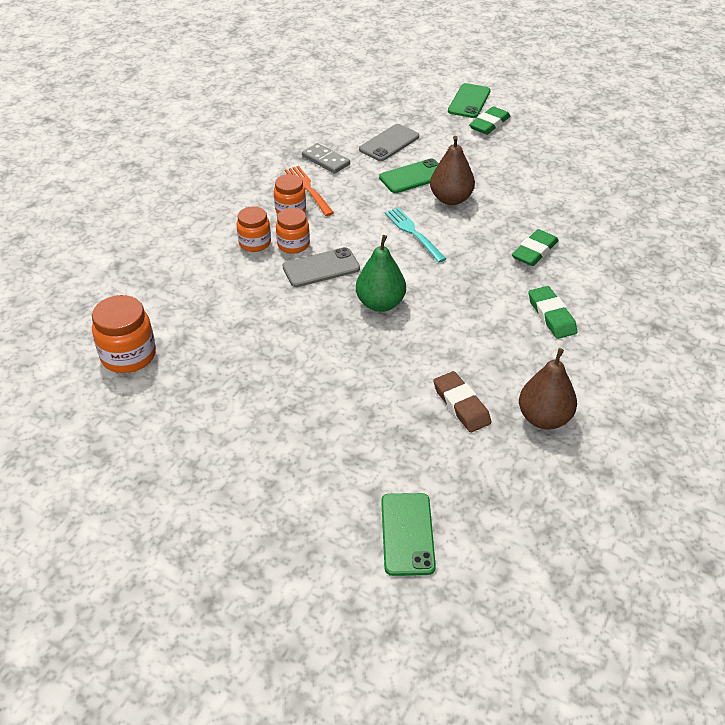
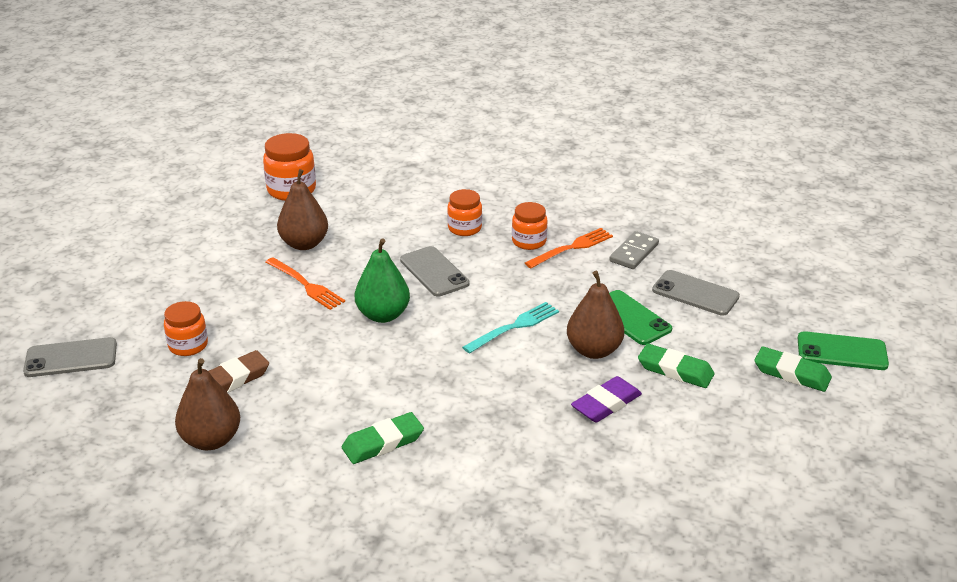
camera: 80 degrees right, 10 degrees down
orange jar [276,208,310,254] -> orange jar moved to [164,301,208,356]
green phone [381,493,436,576] -> grey phone [23,337,117,377]
green eraser [512,229,559,266] -> green eraser moved to [638,343,715,388]
none -> orange fork [265,257,345,310]
none -> brown pear [277,169,328,250]
none -> purple eraser [571,376,642,423]

